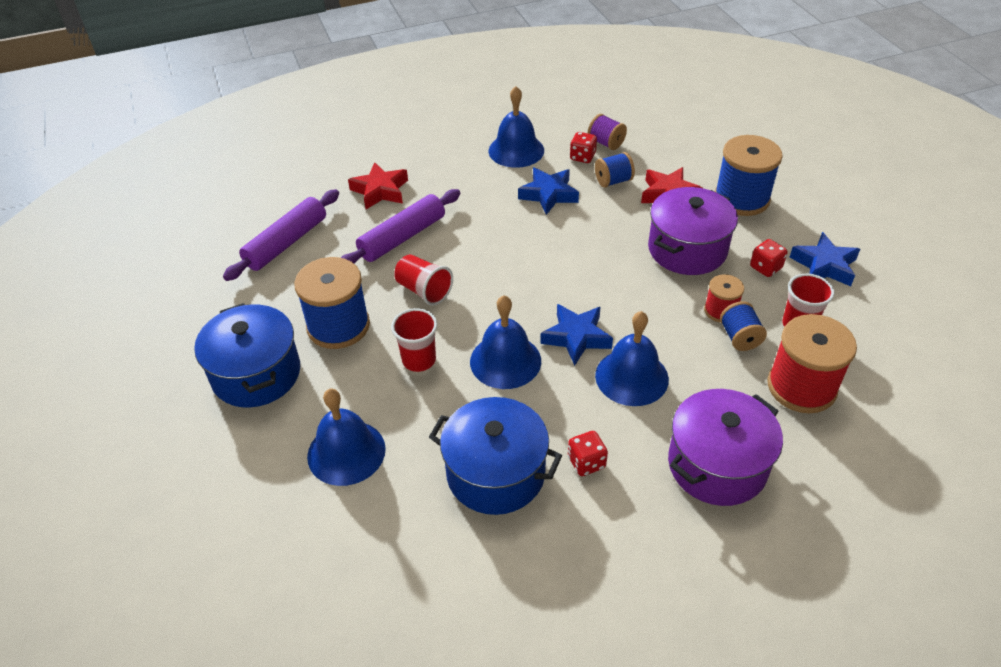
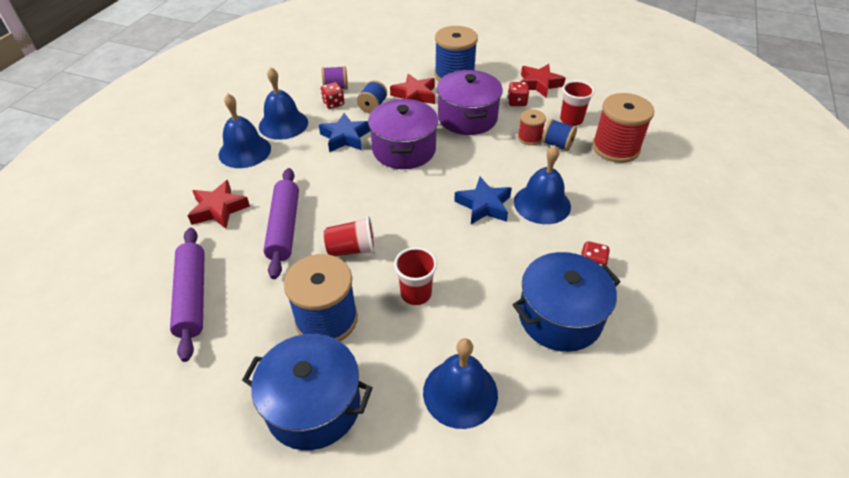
camera: 50 degrees left, 0 degrees up
blue bell [470,295,541,389] -> blue bell moved to [219,94,271,168]
purple pot [668,389,783,506] -> purple pot moved to [368,99,438,169]
blue star [789,232,860,286] -> red star [520,64,566,97]

